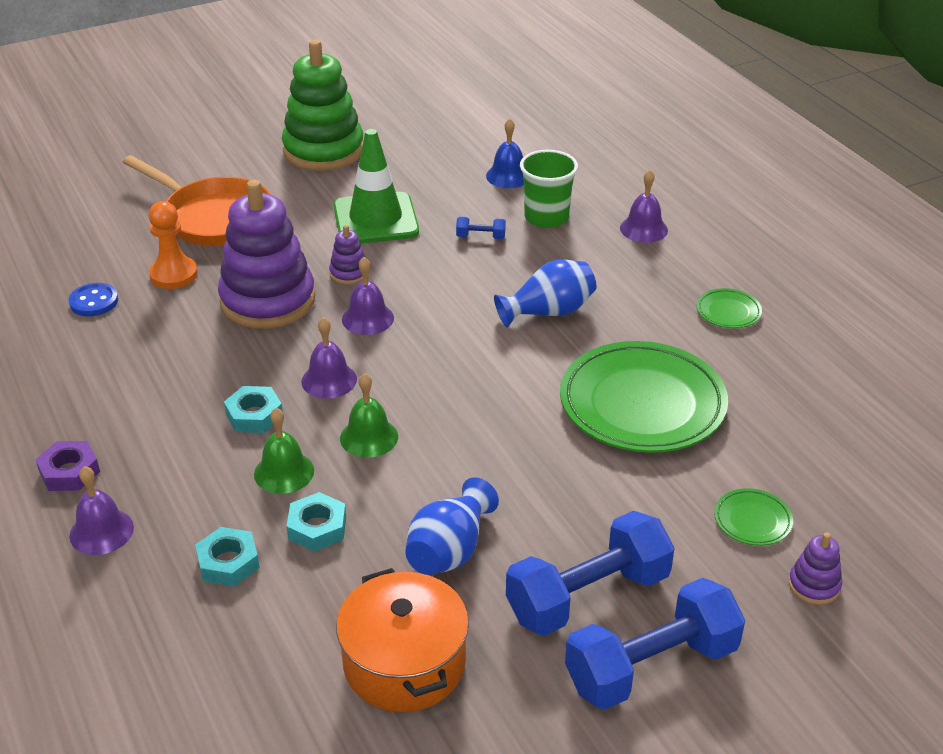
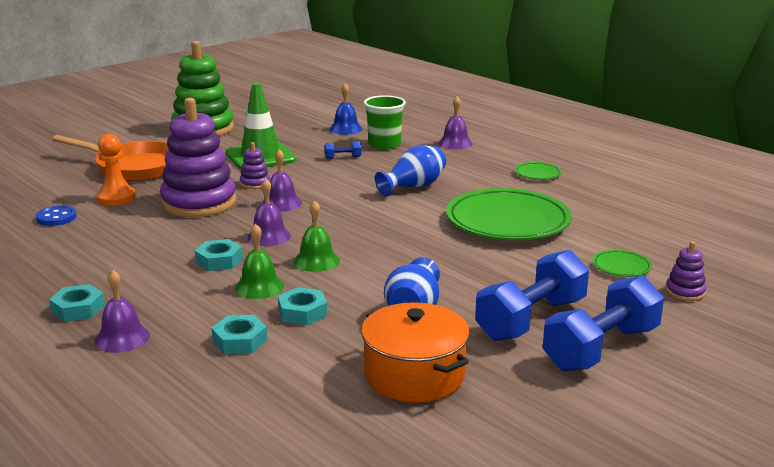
camera: 15 degrees left, 15 degrees down
purple nut [36,441,100,491] -> turquoise nut [49,284,105,322]

